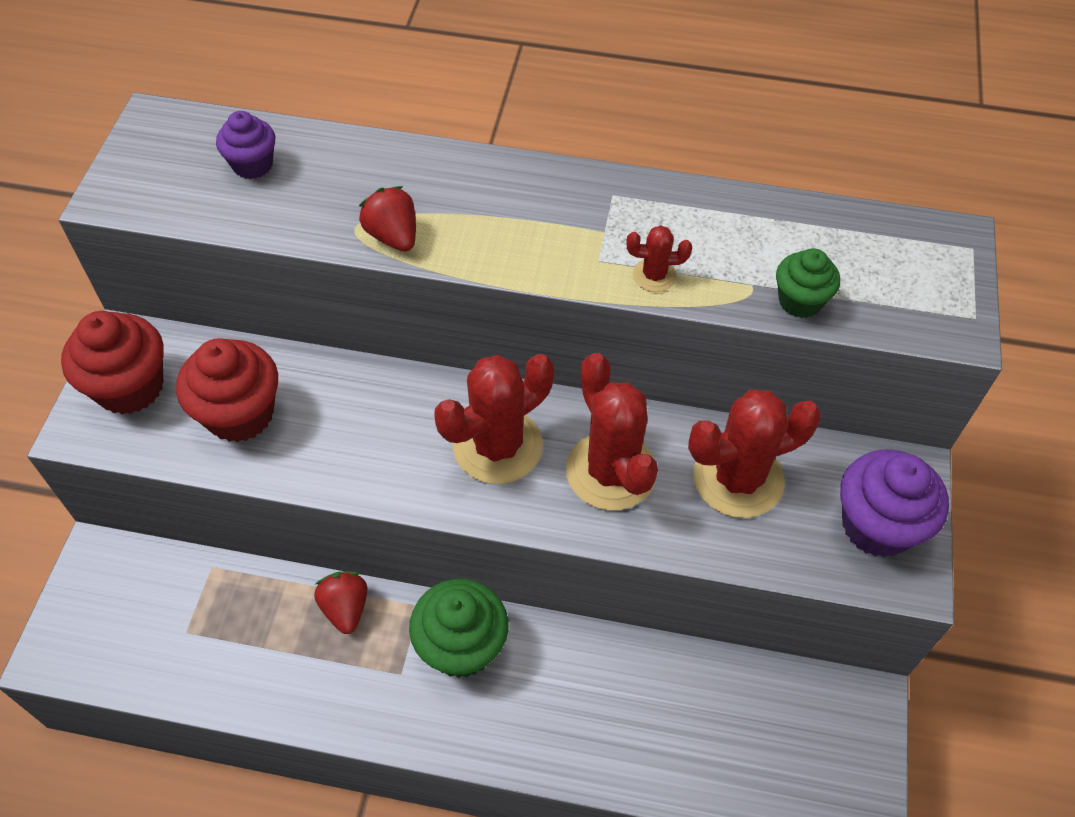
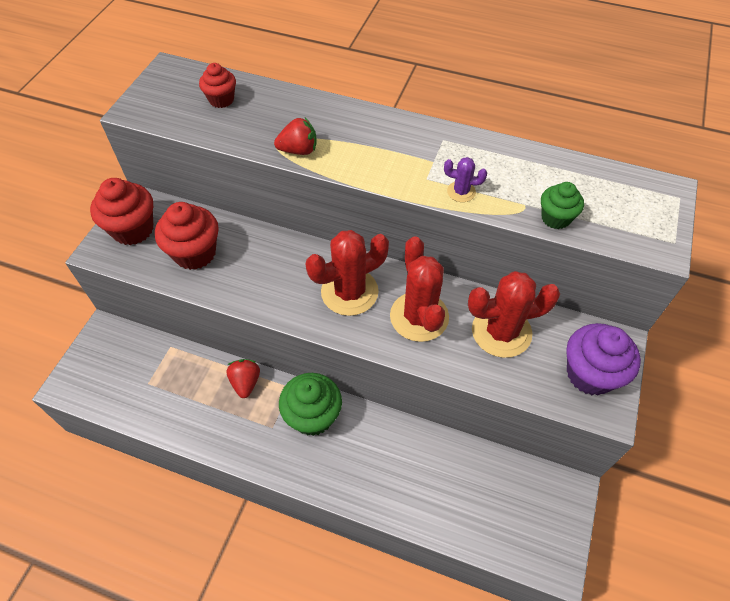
camera: 10 degrees right, 0 degrees up
purple cupcake [216,111,275,179] -> red cupcake [199,63,236,108]
red strawberry [359,186,416,252] -> red strawberry turned 105 degrees clockwise [274,118,317,155]
red cactus [627,225,692,292] -> purple cactus [444,157,487,202]

